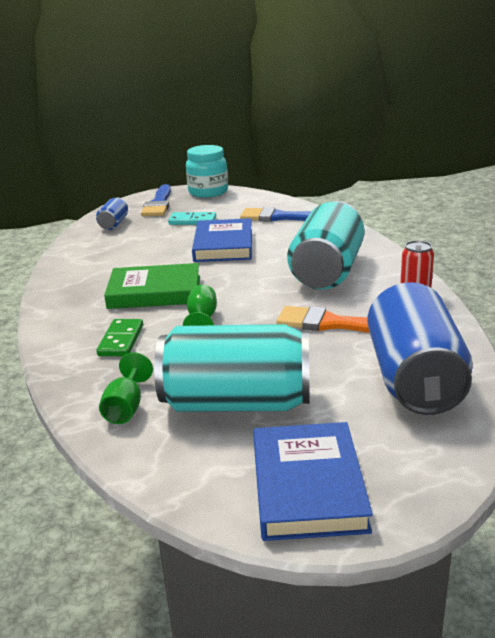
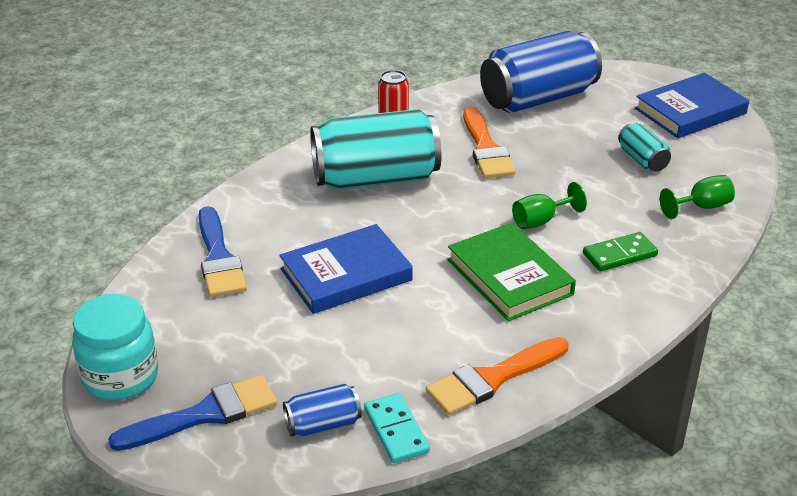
camera: 120 degrees left, 10 degrees up
turquoise can [154,324,310,412] -> turquoise can [618,122,671,172], size x0.46
turquoise domino [168,212,216,225] -> turquoise domino moved to [364,393,430,463]
none -> orange brush [426,337,568,415]

